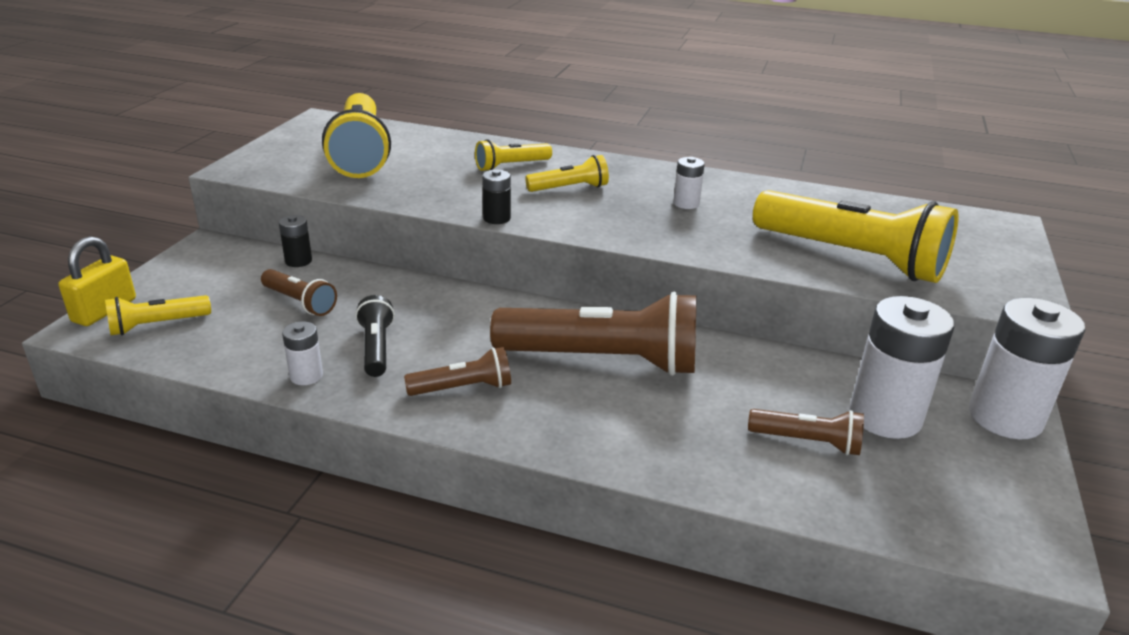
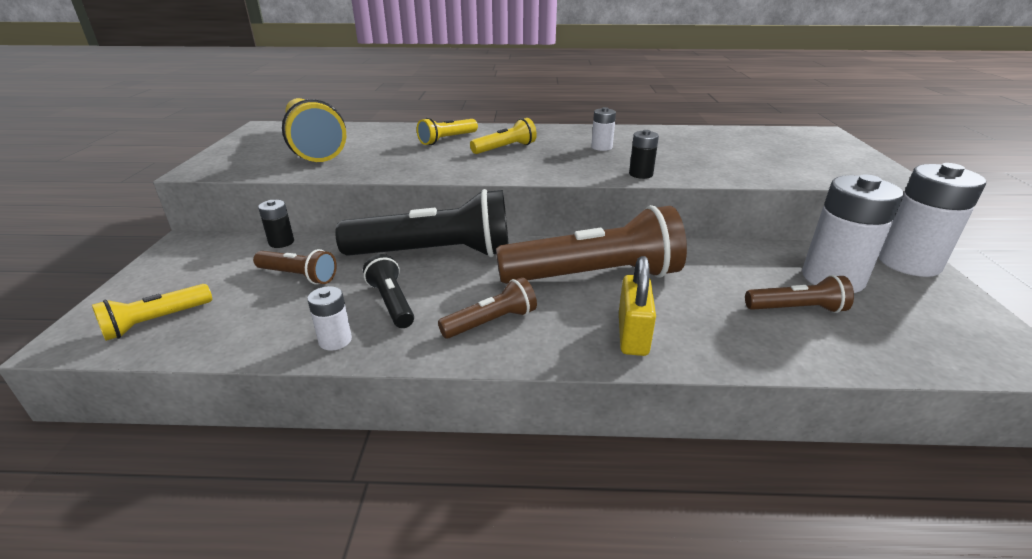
camera: 15 degrees left, 0 degrees up
yellow padlock [59,236,136,326] -> yellow padlock moved to [619,256,656,356]
black battery [482,169,511,224] -> black battery moved to [629,130,659,179]
yellow flashlight [753,190,959,283] -> none
none -> black flashlight [335,189,509,257]

